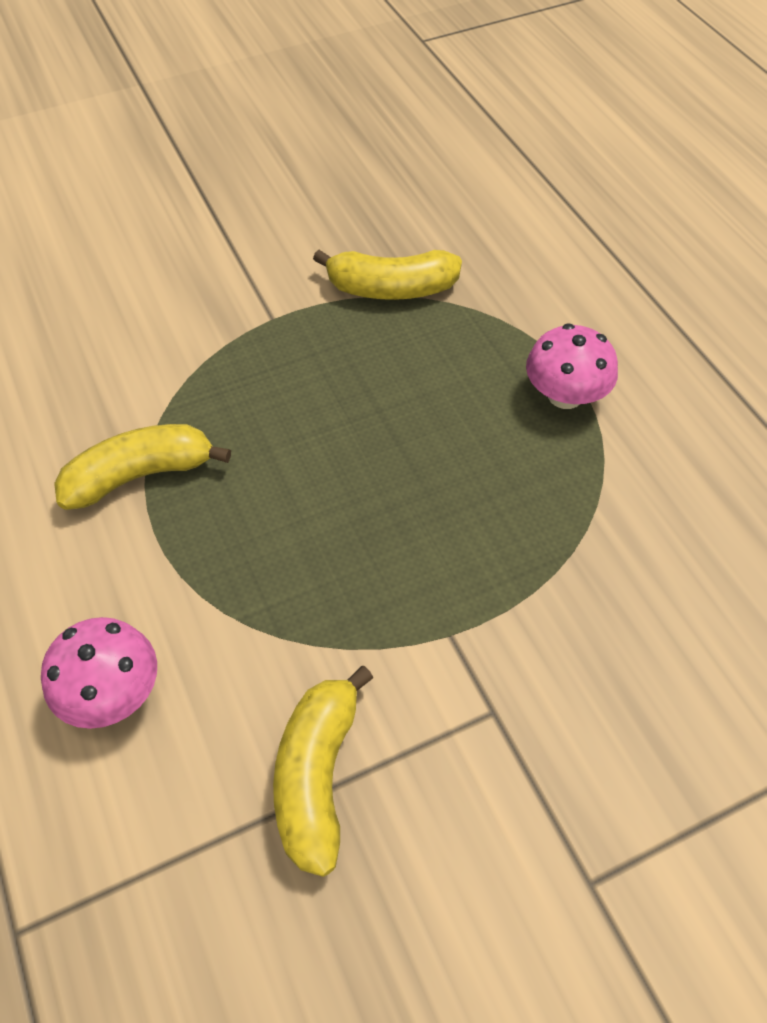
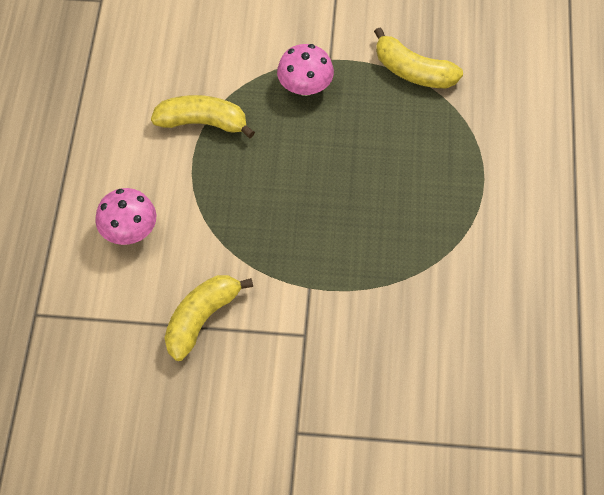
camera: 30 degrees right, 5 degrees up
pink mushroom [526,323,618,409] -> pink mushroom moved to [277,44,334,96]

